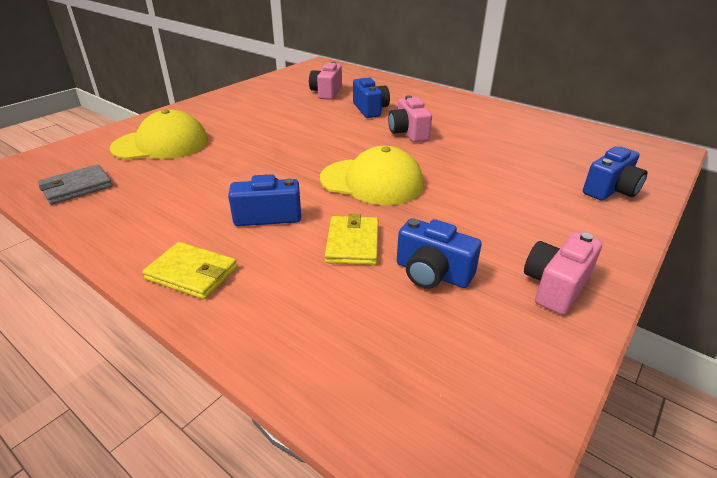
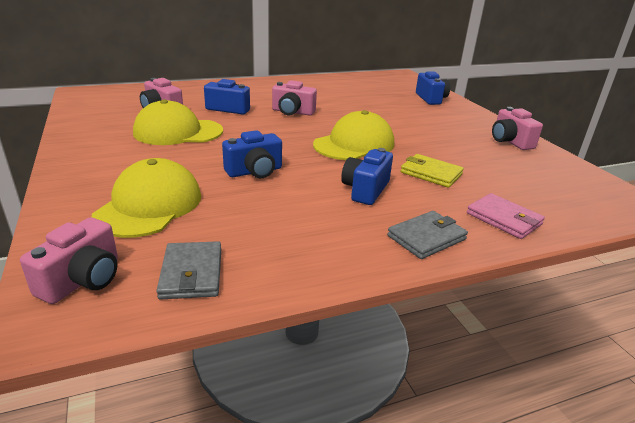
camera: 60 degrees left, 5 degrees down
yellow wallet [142,242,237,299] -> grey wallet [387,211,468,259]
blue camera [397,218,481,289] -> blue camera moved to [222,130,282,178]
none -> pink camera [20,217,118,304]
none -> yellow cap [133,100,223,145]
none -> pink wallet [467,193,545,239]

